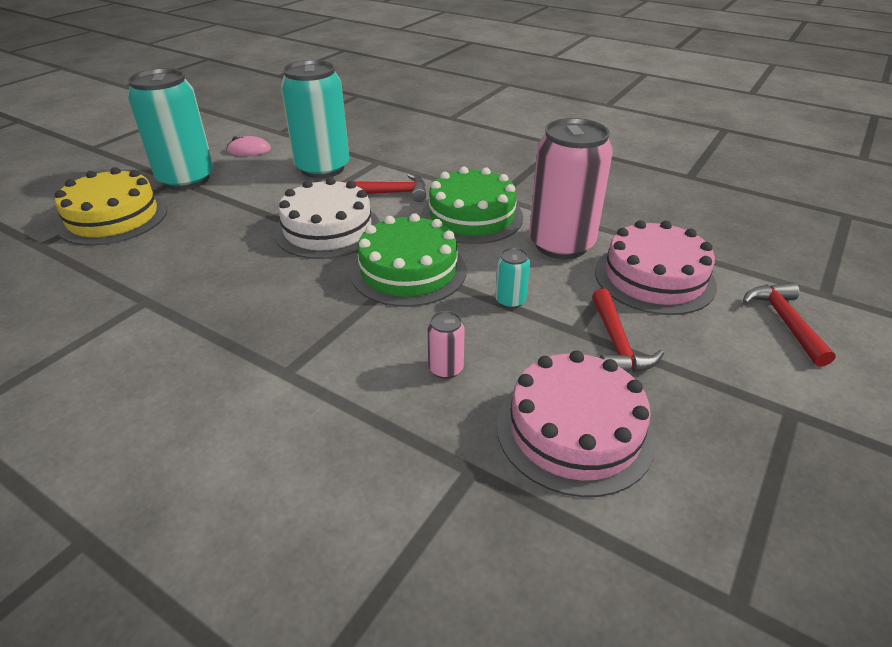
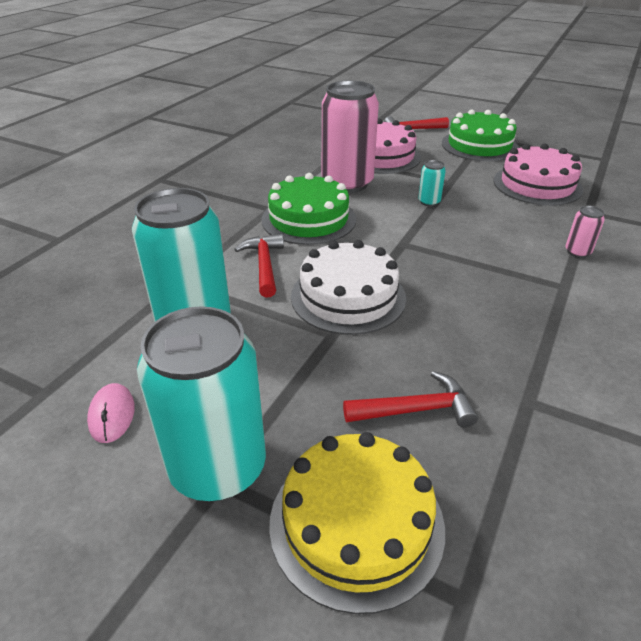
camera: 95 degrees left, 0 degrees up
green cake [350,213,466,307] -> green cake moved to [442,109,519,162]
pink can [427,311,465,379] -> pink can moved to [565,205,605,258]
red hammer [592,289,664,373] -> red hammer moved to [343,371,478,427]

